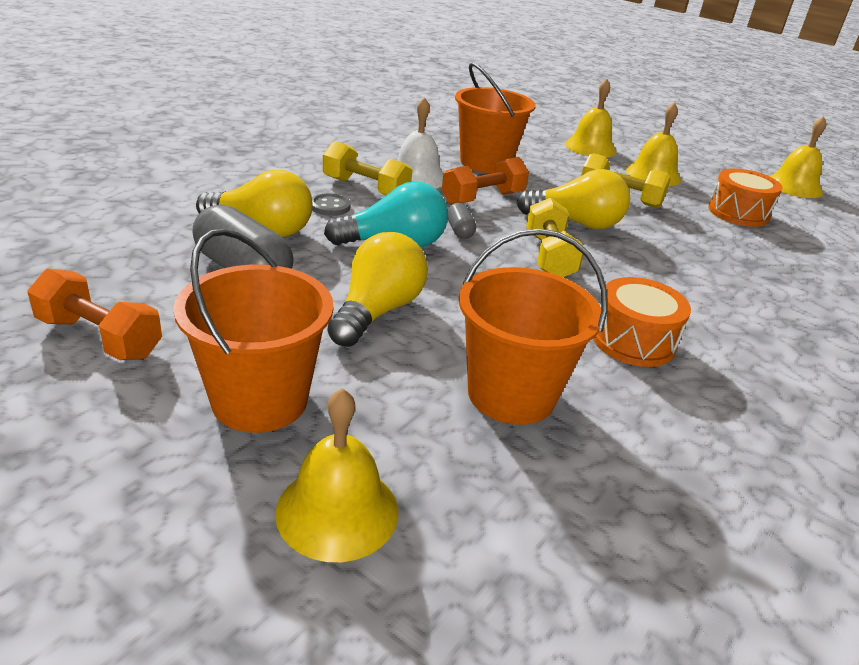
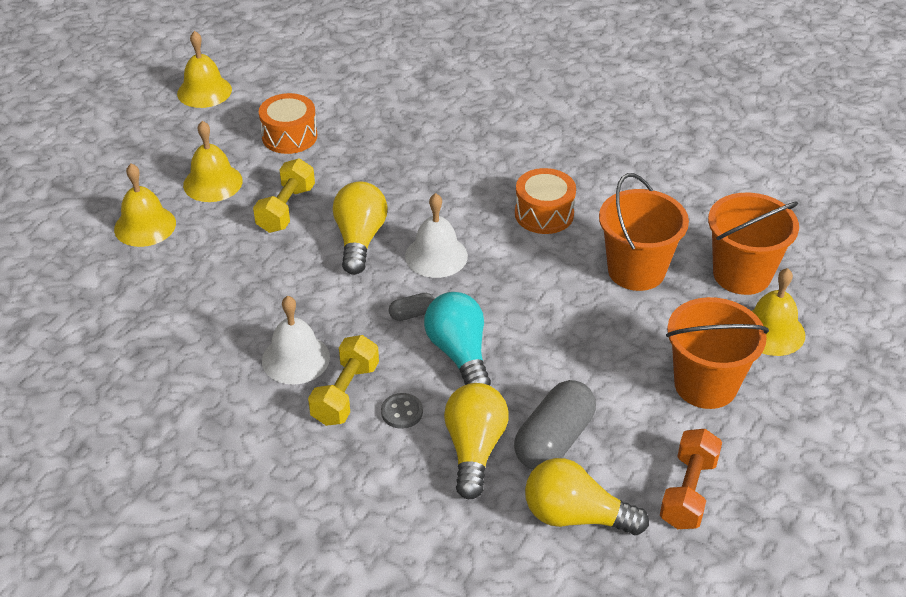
camera: 95 degrees left, 10 degrees up
yellow light bulb [327,232,428,347] -> yellow light bulb moved to [525,458,649,535]
orange dumbbell [442,157,529,205] -> none
orange bucket [455,62,536,173] -> orange bucket moved to [708,193,799,295]
yellow dumbbell [526,198,583,277] -> white bell [405,193,468,278]

